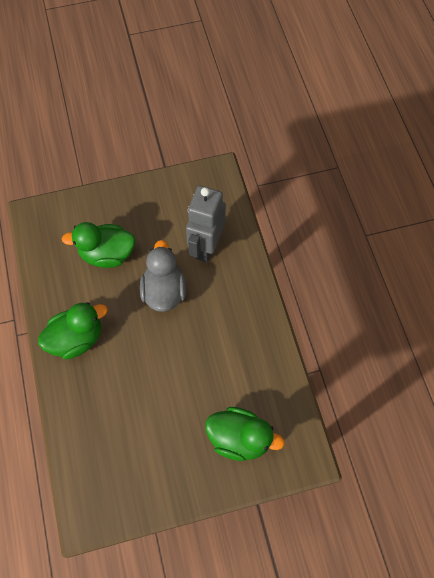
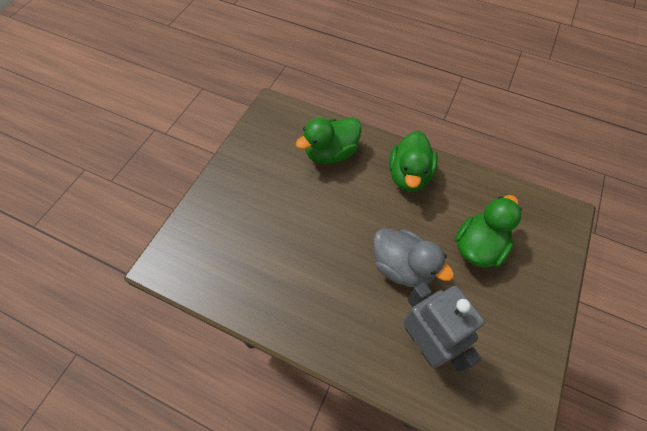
camera: 130 degrees right, 5 degrees down
green duck [205,407,285,461] -> green duck moved to [296,117,362,164]

